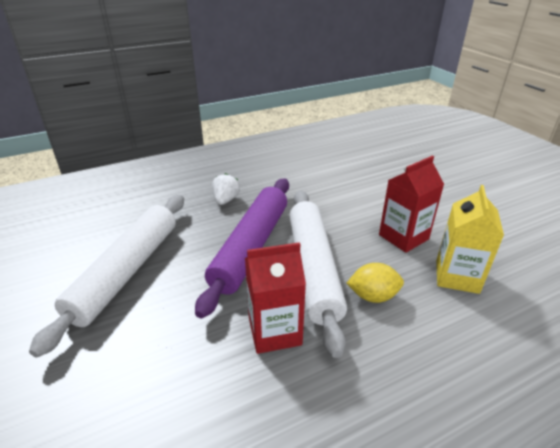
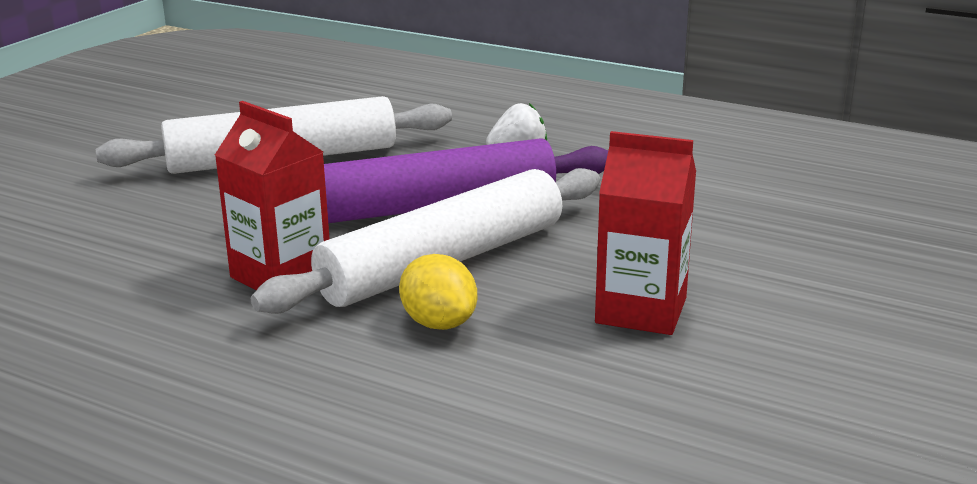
camera: 55 degrees right, 10 degrees down
yellow carton [436,185,504,294] -> none

